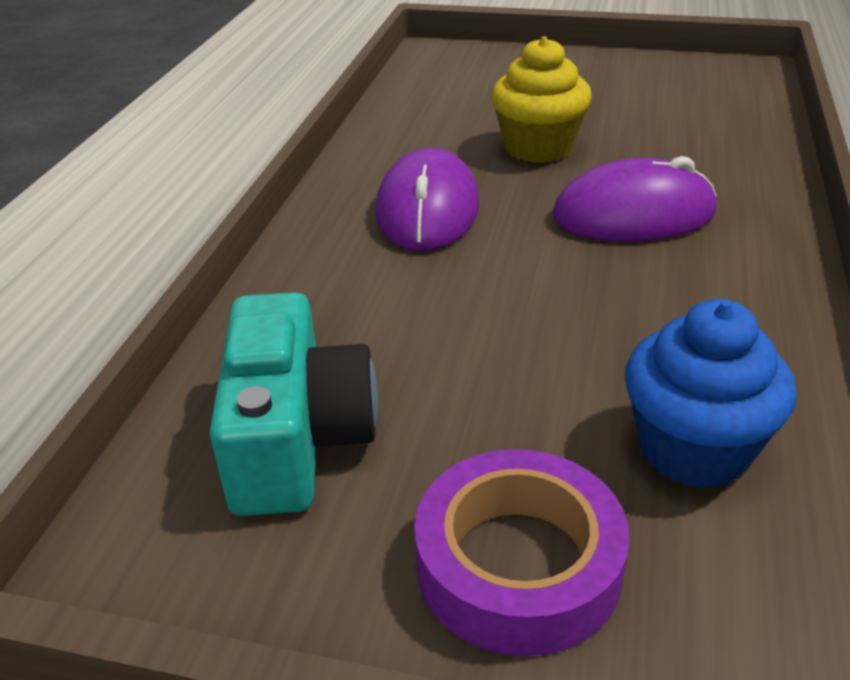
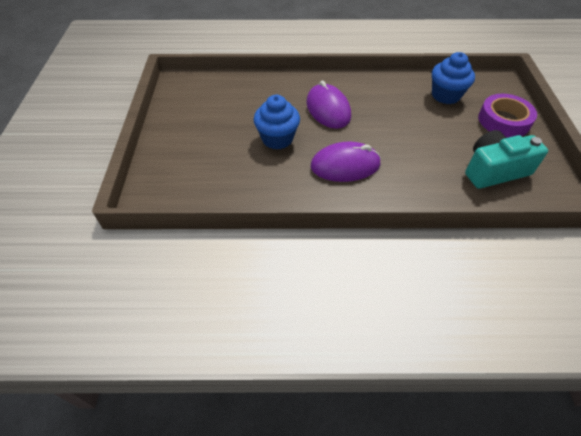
camera: 105 degrees left, 15 degrees up
yellow cupcake [491,36,592,163] -> blue cupcake [254,95,300,149]

